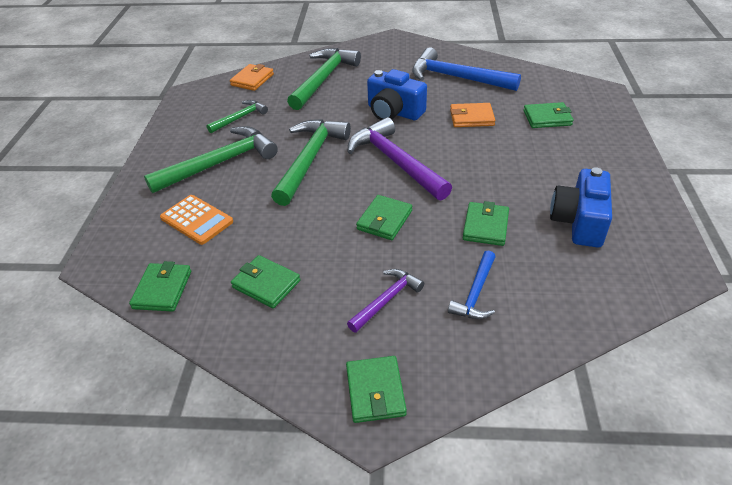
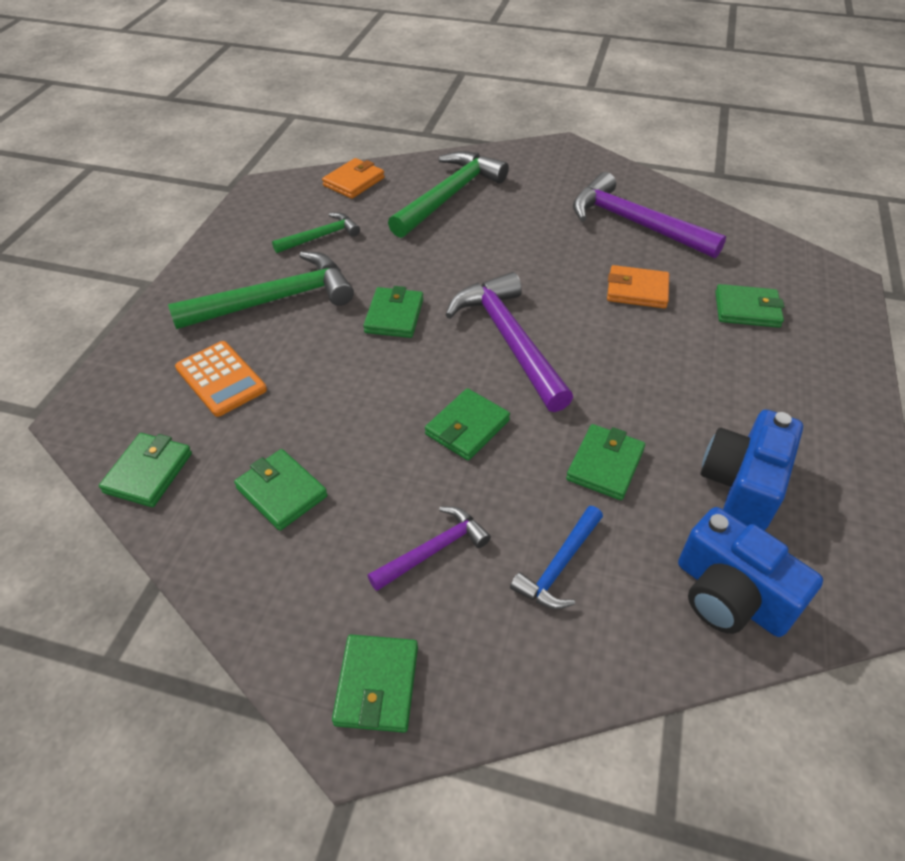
camera: 10 degrees right, 5 degrees up
green hammer [271,119,351,206] -> green wallet [363,286,423,338]
blue camera [367,69,427,120] -> blue camera moved to [678,507,823,637]
blue hammer [412,47,521,91] -> purple hammer [573,172,726,258]

